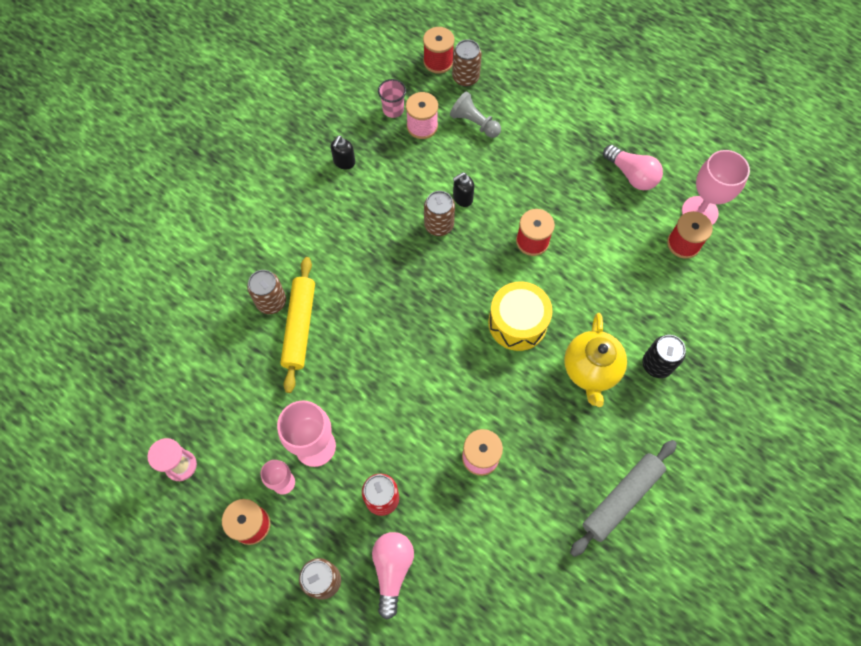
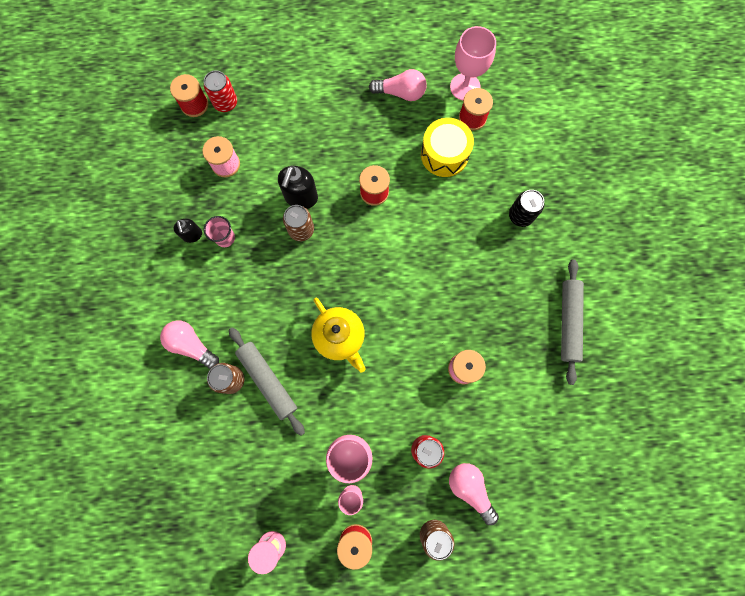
camera: 40 degrees left, 10 degrees up
yellow rolling pin [280,257,315,393] -> grey rolling pin [229,327,305,436]
pink cup [378,79,406,118] -> pink cup moved to [204,216,235,247]
grey pawn [450,91,501,138] -> none
brown can [452,40,482,87] -> red can [204,70,237,112]
black soap dispenser [453,172,474,207] -> black soap dispenser [278,165,318,209], size x1.69
yellow drum [488,281,553,351] -> yellow drum moved to [421,118,474,177]
yellow teapot [564,313,627,407] -> yellow teapot moved to [311,298,366,372]
none -> pink light bulb [160,320,219,369]

